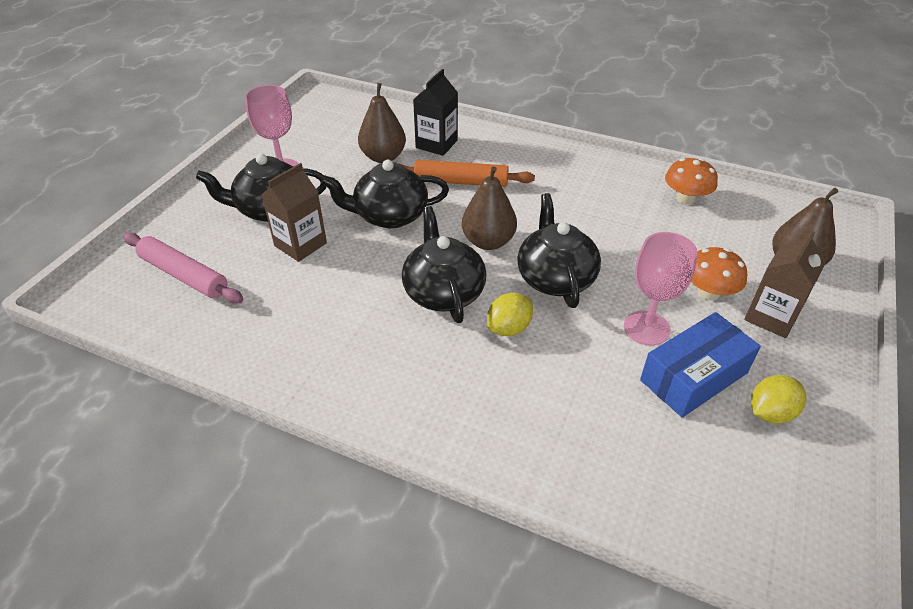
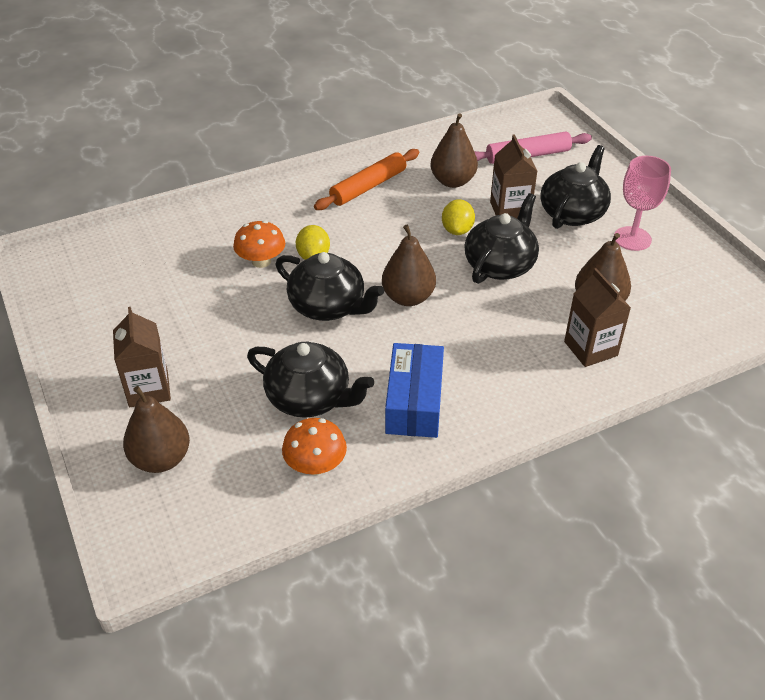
camera: 130 degrees right, 0 degrees up
orange rolling pin [401,160,535,187] -> orange rolling pin moved to [314,149,419,210]
black teapot [402,206,486,323] -> black teapot moved to [247,342,374,418]
black carton [413,69,458,156] -> brown carton [564,268,631,367]
pink goblet [624,232,698,346] -> none
blue box [640,312,761,418] -> blue box moved to [385,343,444,438]
orange mushroom [691,247,747,300] -> orange mushroom moved to [233,220,285,268]
yellow lemon [751,375,806,424] -> yellow lemon moved to [442,199,475,235]
none -> brown pear [431,113,478,188]

